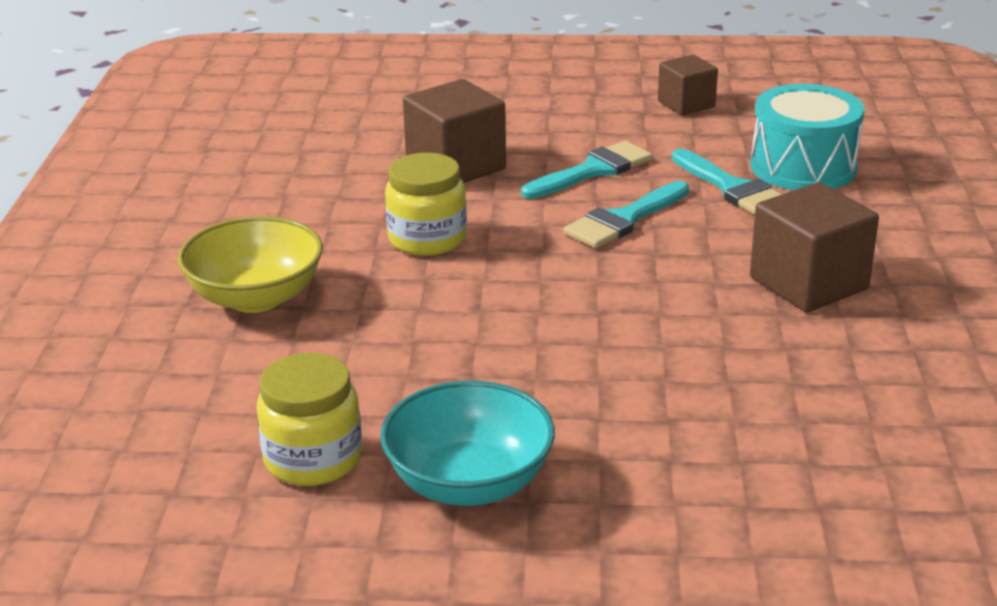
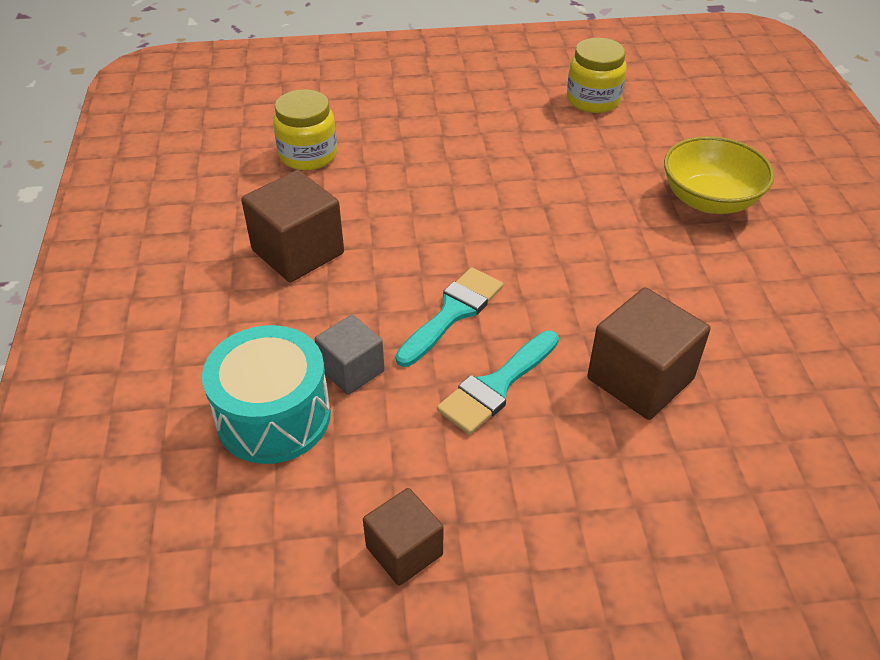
camera: 170 degrees right, 15 degrees up
turquoise bowl [380,381,555,506] -> none
yellow jar [385,153,467,256] -> yellow jar moved to [273,89,337,170]
turquoise brush [672,149,782,215] -> grey cube [315,315,385,395]

